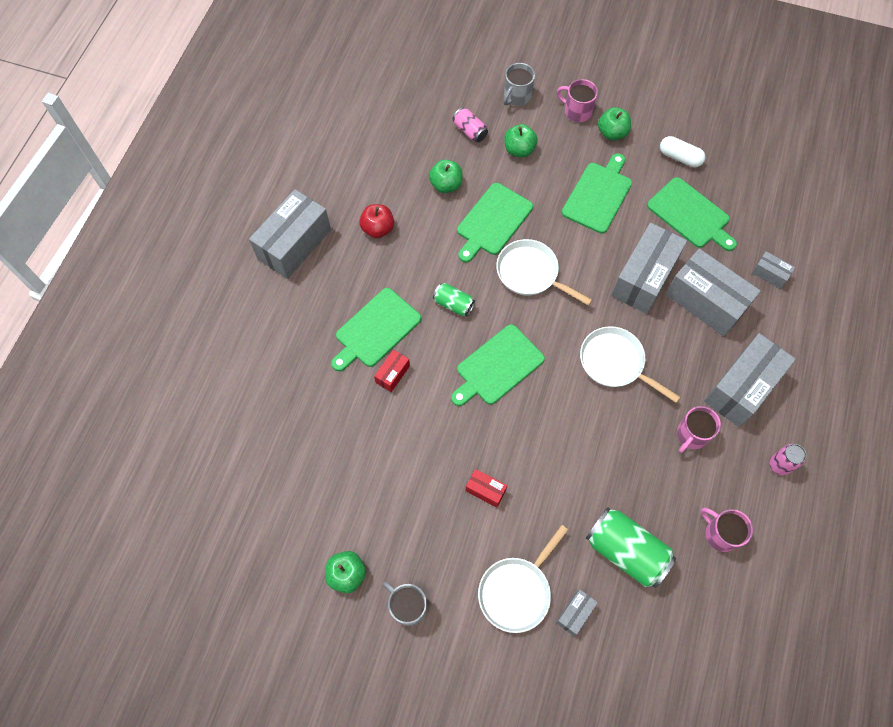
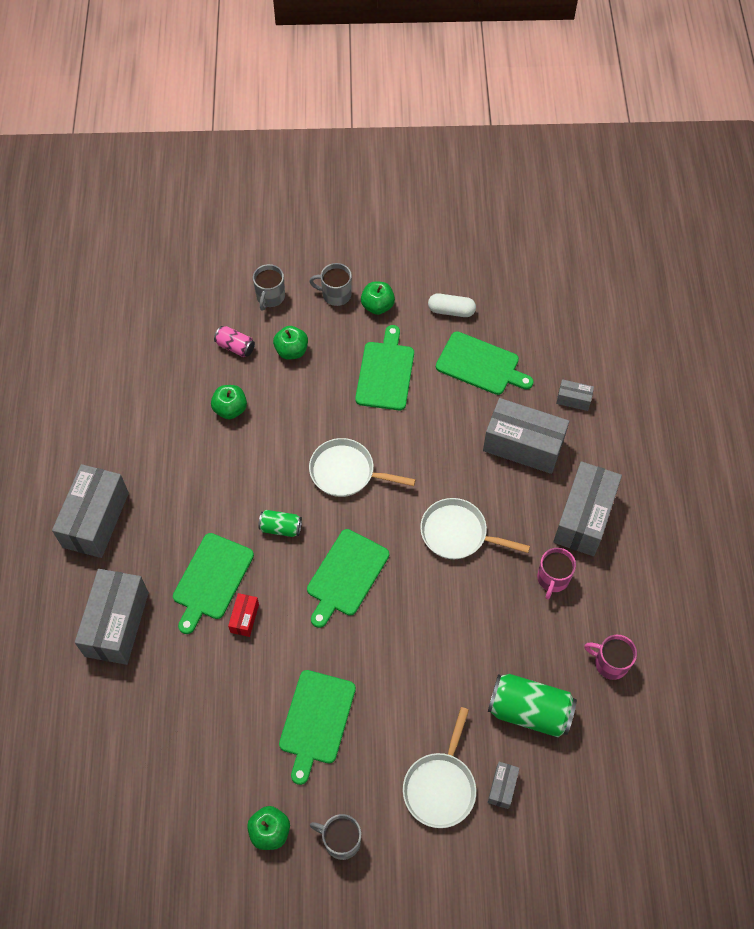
camera: 20 degrees left, 5 degrees down
red apple [359,204,394,238] -> none
green cutting board [457,183,533,262] -> green cutting board moved to [279,670,356,785]
red box [465,469,507,508] -> none
pink mug [557,79,598,122] -> grey mug [309,263,352,306]
grey box [611,223,687,314] -> grey box moved to [75,569,149,665]
pink can [769,444,806,476] -> none

